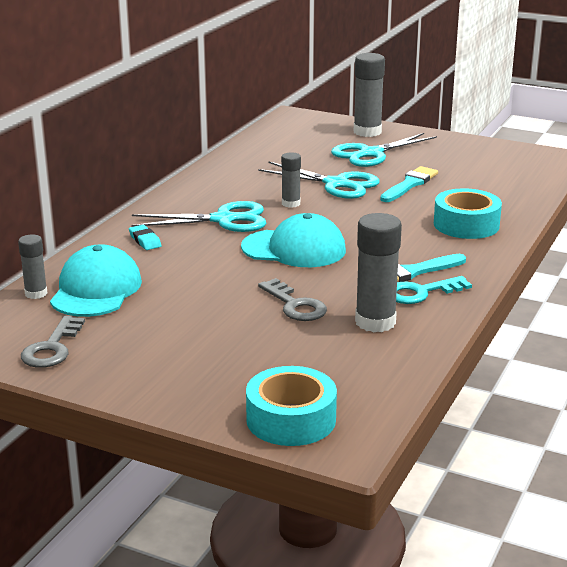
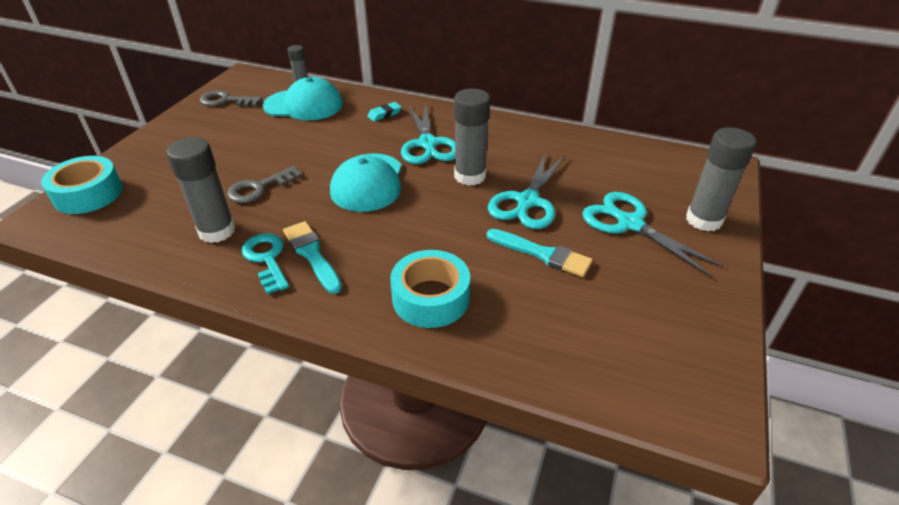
camera: 85 degrees right, 15 degrees up
grey glue stick [281,152,301,208] -> grey glue stick [454,89,490,186], size x1.75

